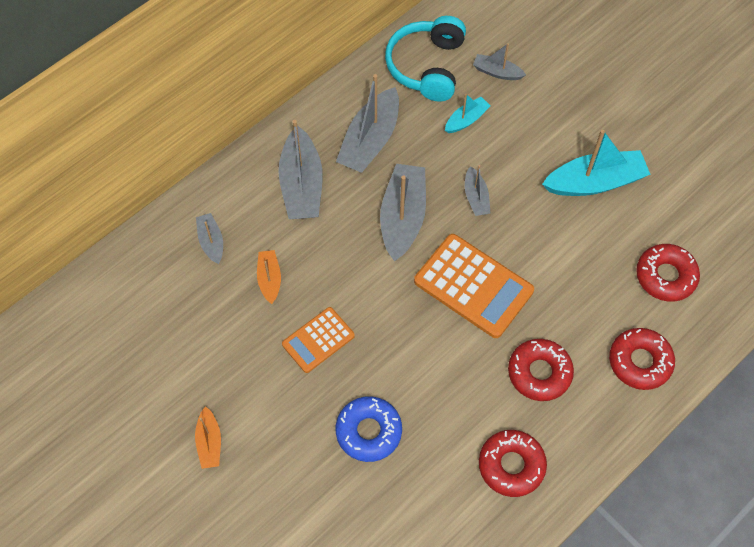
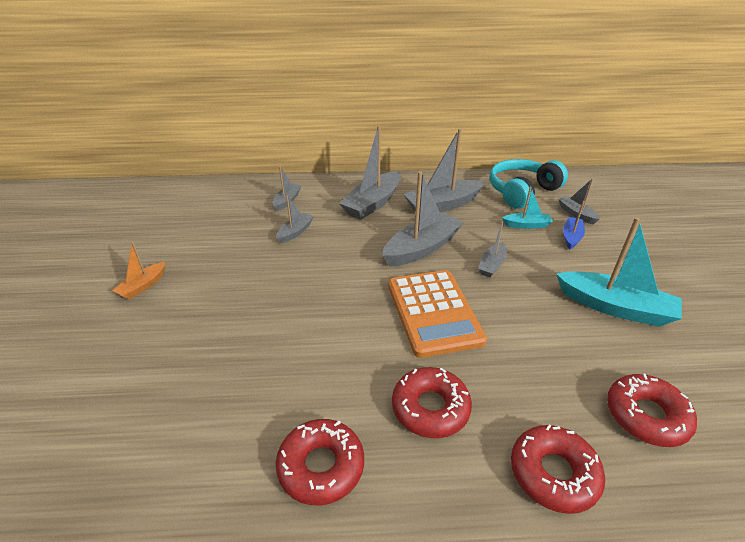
camera: 40 degrees right, 25 degrees down
orange boat [257,250,281,304] -> grey boat [276,196,314,243]
orange calculator [282,307,355,373] -> none
blue donut [336,396,402,462] -> none
none -> blue boat [563,201,585,250]

